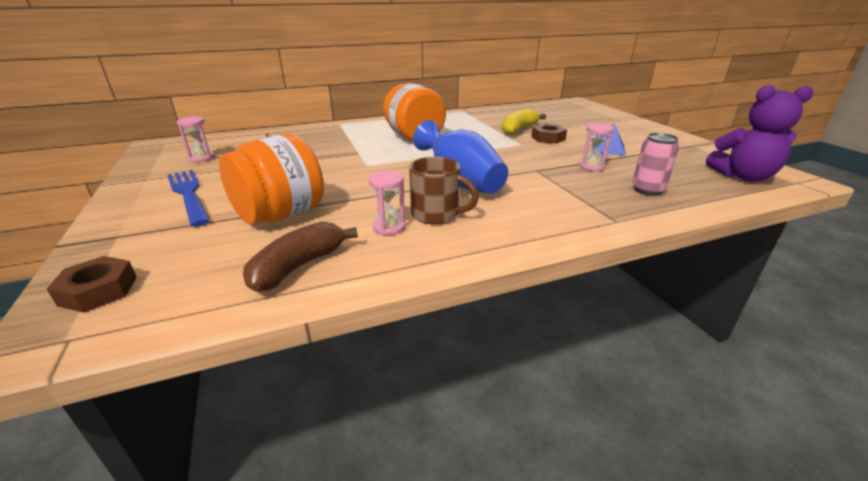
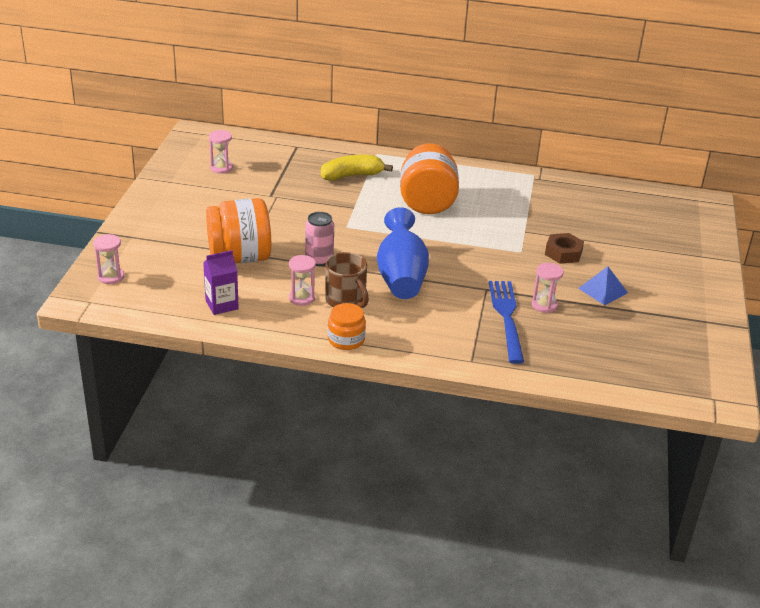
camera: 30 degrees right, 5 degrees up
brown nut [47,256,137,313] -> pink hourglass [93,234,124,284]
blue fork [168,170,210,227] -> blue fork moved to [489,281,524,364]
brown banana [243,222,358,292] -> purple carton [203,250,239,315]
yellow banana [502,108,546,135] -> yellow banana moved to [321,155,393,181]
pink can [632,133,679,196] -> pink can moved to [305,212,334,266]
purple teddy bear [706,85,814,182] -> none
none -> orange jar [328,303,366,350]

